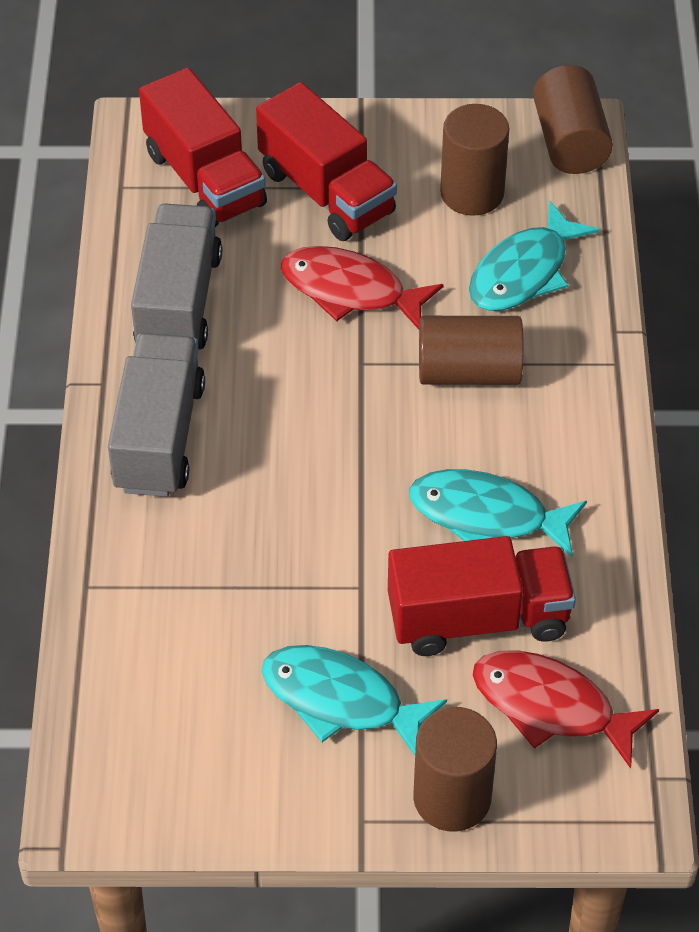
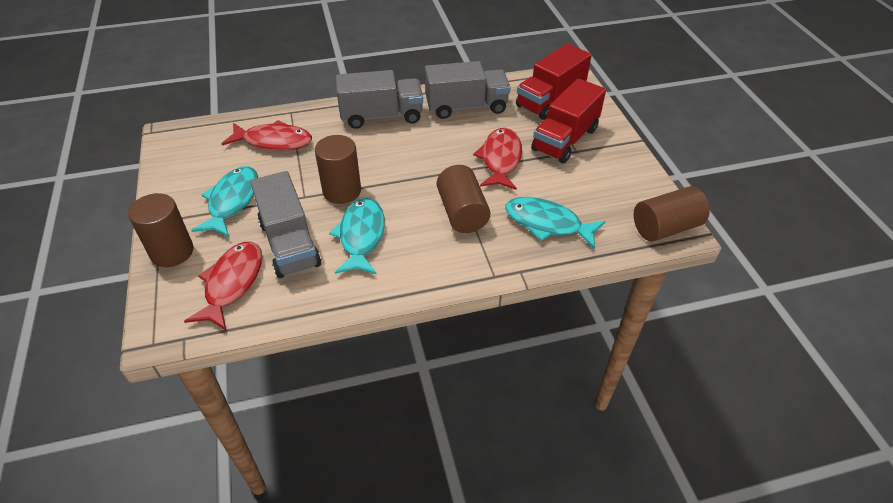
camera: 75 degrees right, 5 degrees down
red truck [388,536,576,656] -> grey truck [250,171,321,278]
brown cylinder [440,104,509,216] -> brown cylinder moved to [315,135,361,204]
none -> red fish [222,120,312,151]

